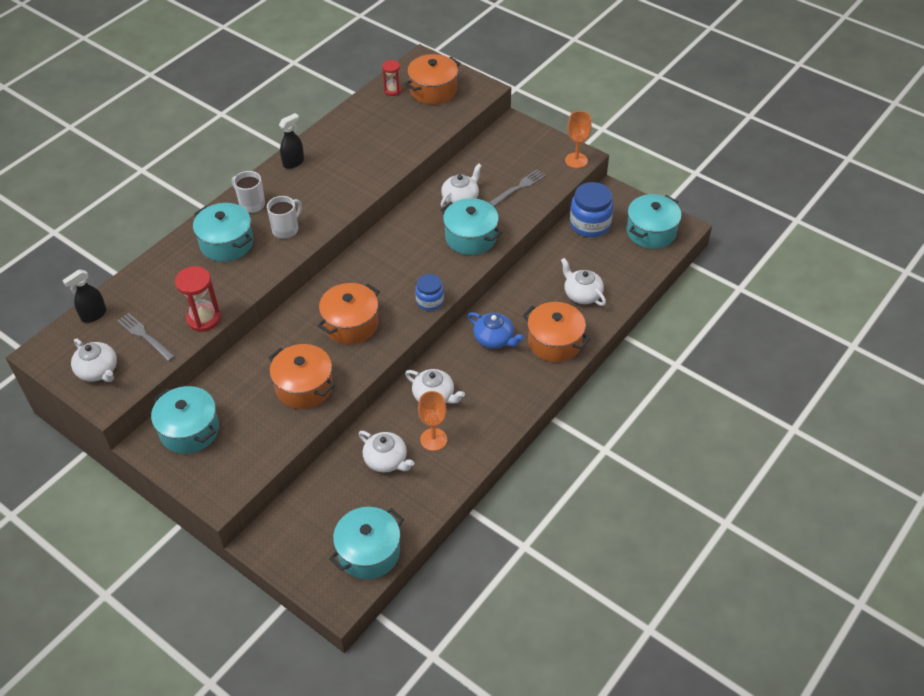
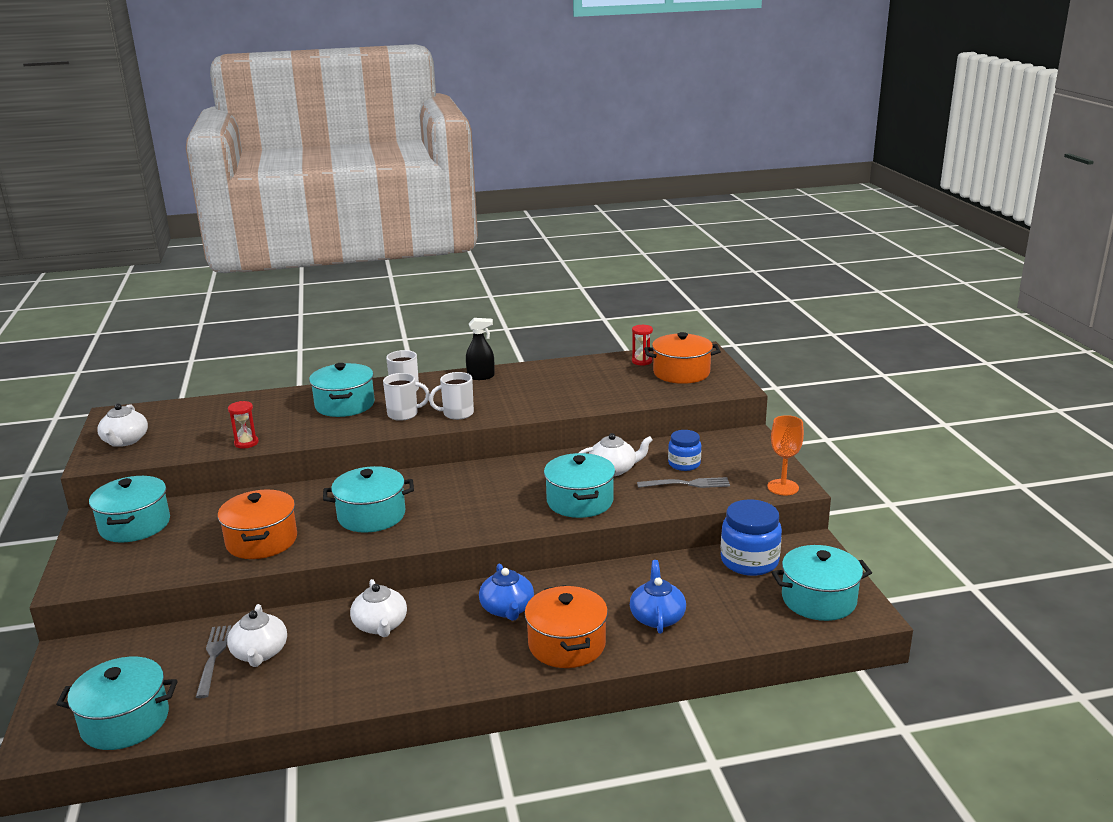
camera: 40 degrees right, 25 degrees down
black spray bottle [62,269,107,323] -> none
grey fork [117,313,175,361] -> grey fork moved to [196,625,231,698]
red hourglass [175,266,221,332] -> red hourglass [228,401,259,449], size x0.62
orange pot [318,283,380,344] -> turquoise pot [323,466,414,533]
blue jar [415,274,444,311] -> blue jar moved to [668,430,701,471]
orange goblet [418,391,447,451] -> none
white teapot [561,258,606,306] -> blue teapot [630,560,686,634]
none -> white mug [429,372,474,420]

